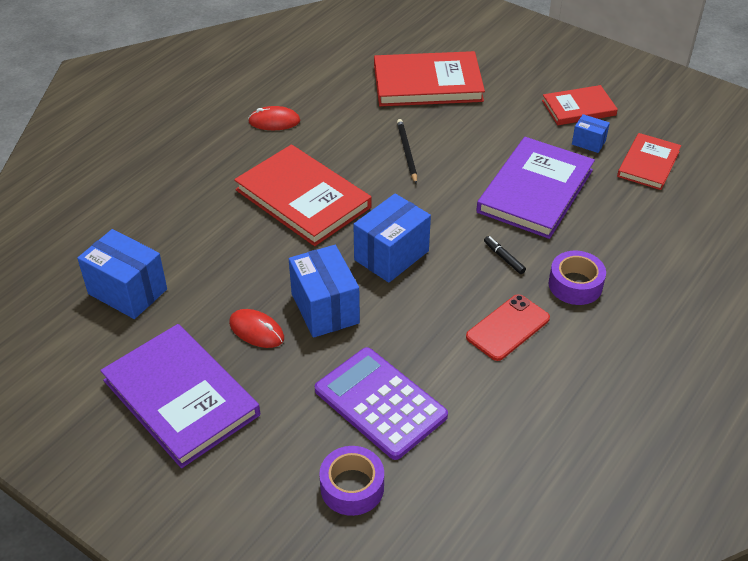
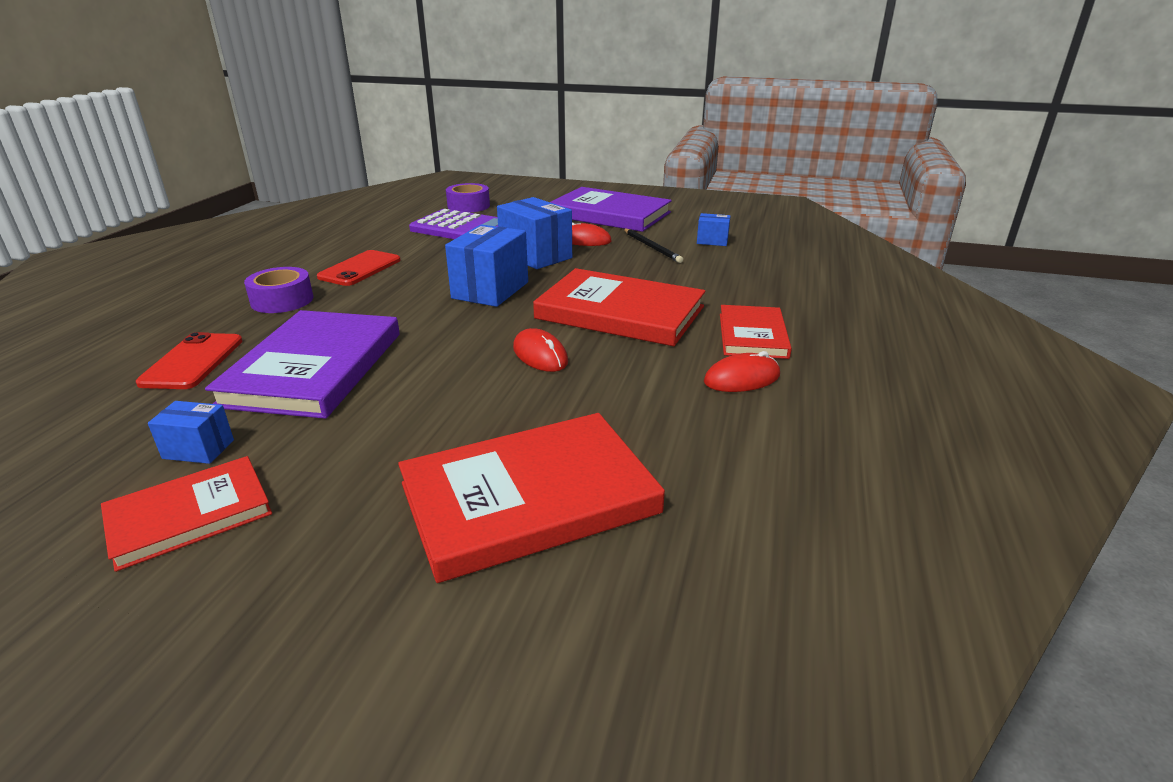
camera: 160 degrees right, 15 degrees down
blue box [77,229,167,319] -> blue box [697,213,731,246], size x0.52
black pencil [397,119,417,184] -> black pencil moved to [624,228,683,263]
black marker [484,236,526,274] -> none
red book [617,133,681,190] -> red book moved to [720,305,792,359]
none -> red phone [136,332,243,389]
none -> red mouse [513,328,568,372]

